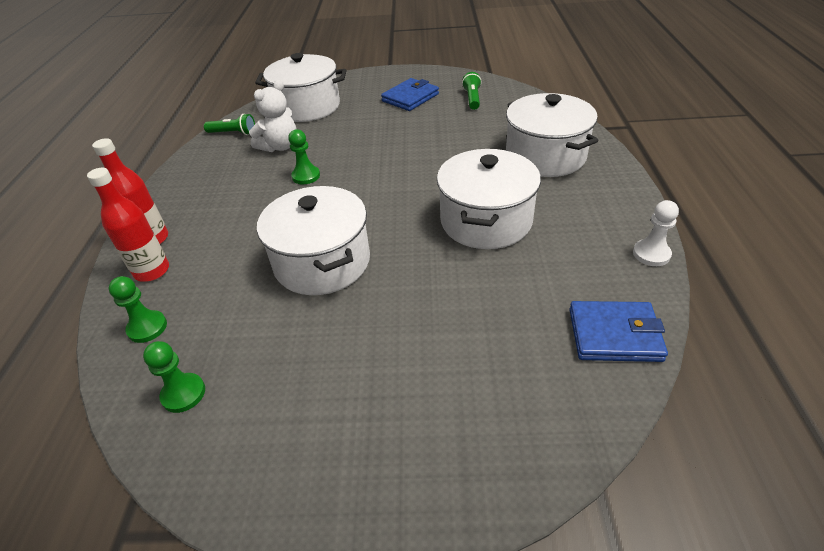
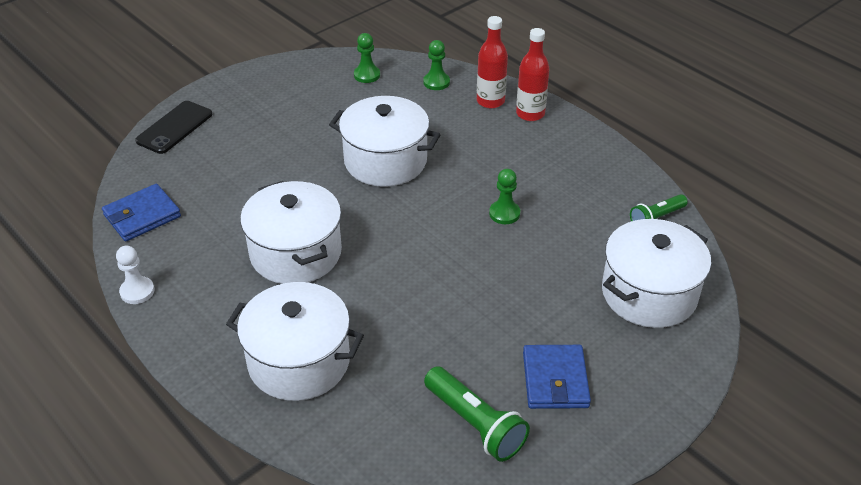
camera: 135 degrees right, 0 degrees up
white teddy bear [249,80,296,152] -> none
green flashlight [462,72,482,110] -> green flashlight [424,366,530,462], size x1.57
none -> black phone [135,101,212,154]

